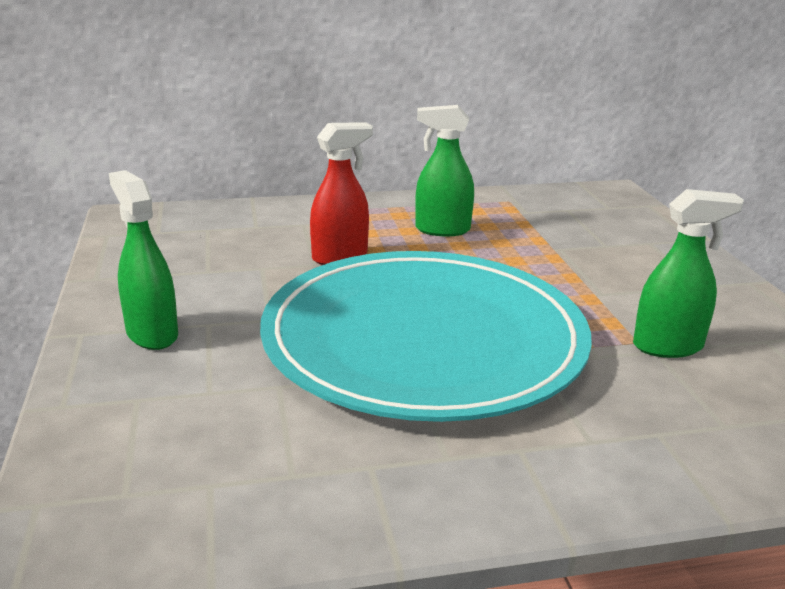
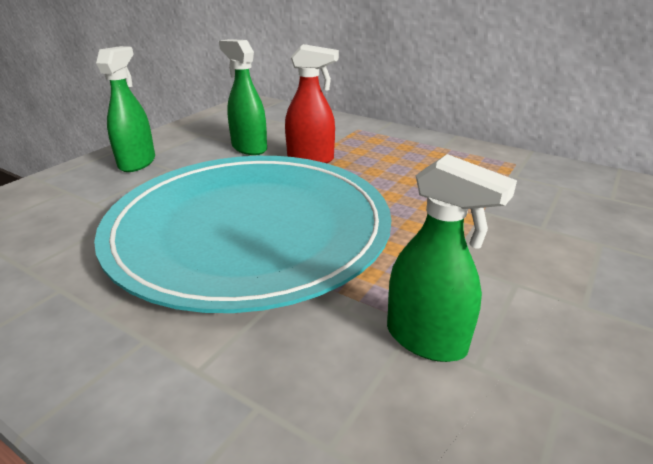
camera: 45 degrees right, 5 degrees up
green spray bottle [415,105,474,236] -> green spray bottle moved to [219,39,267,155]

